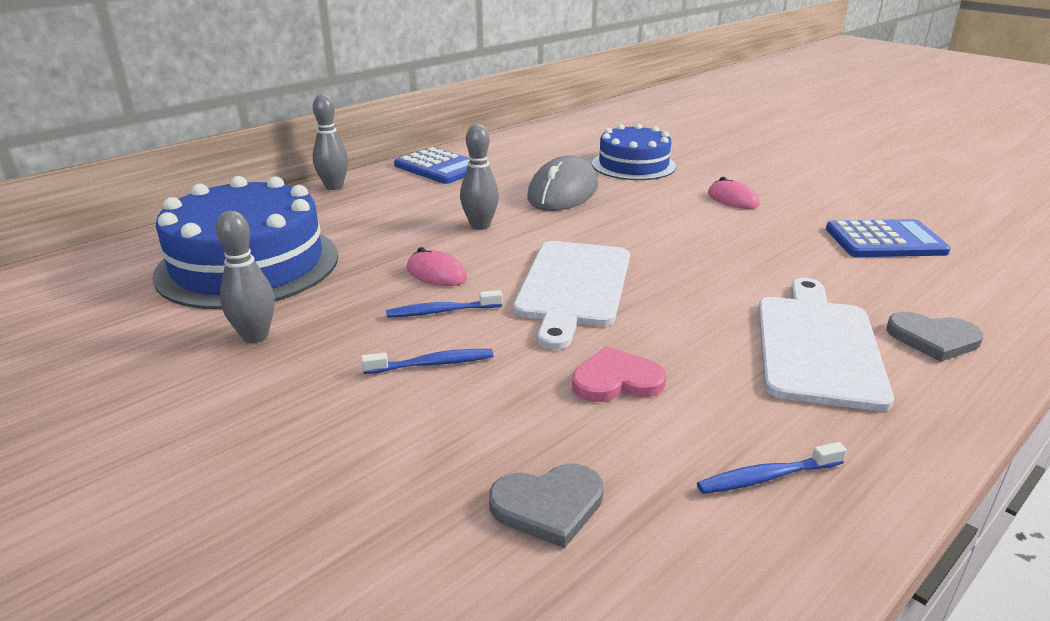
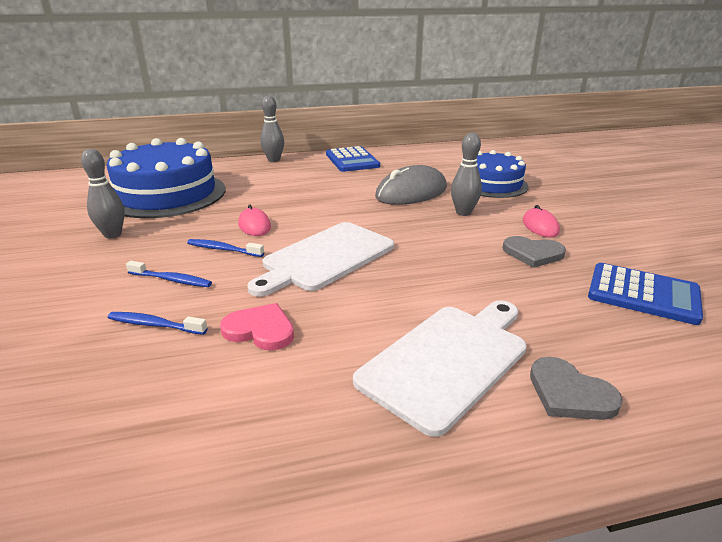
camera: 30 degrees right, 0 degrees up
grey bowling pin [460,124,499,230] -> grey bowling pin moved to [451,133,482,216]
grey heart [489,464,604,548] -> grey heart moved to [503,236,566,268]
blue toothbrush [697,442,847,494] -> blue toothbrush moved to [108,312,208,335]

